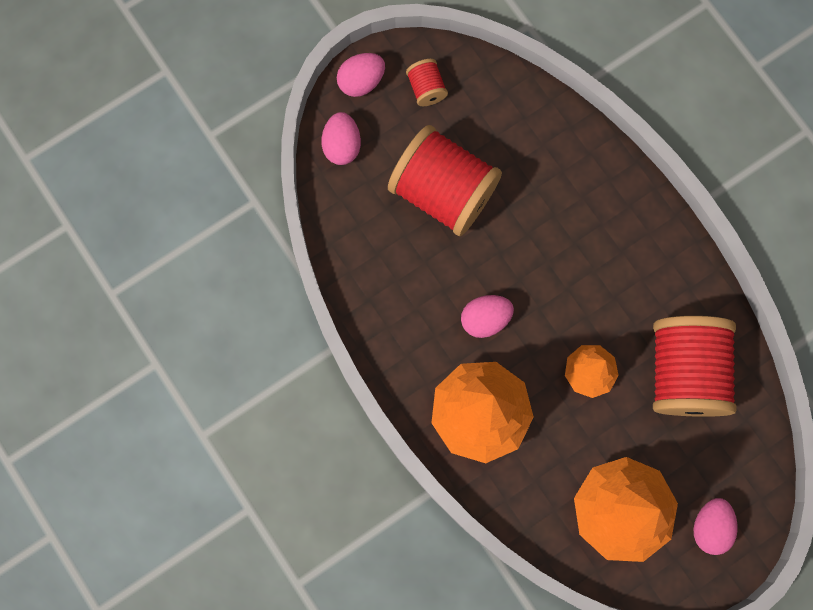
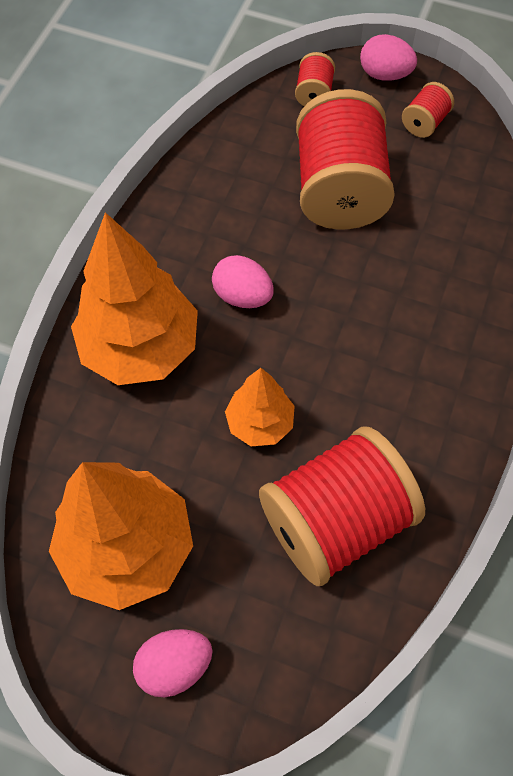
camera: 55 degrees right, 15 degrees down
pink egg [321,112,361,165] -> red spool [295,52,335,106]

